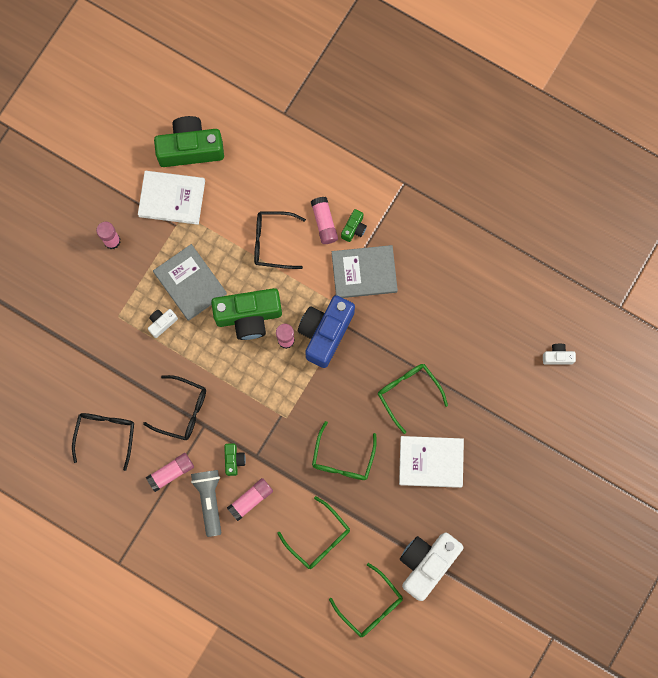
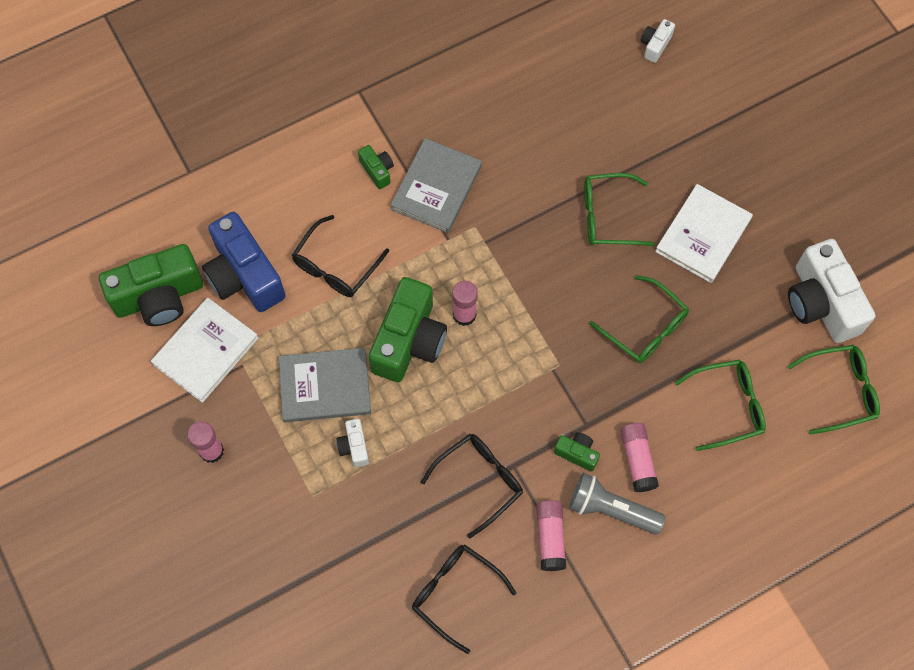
camera: 60 degrees left, 10 degrees down
green camera [154,116,224,167] -> green camera turned 135 degrees counterclockwise [99,244,203,326]
blue camera [298,295,355,368] -> blue camera moved to [202,212,286,312]
pink glue stick [311,197,338,244] -> none

